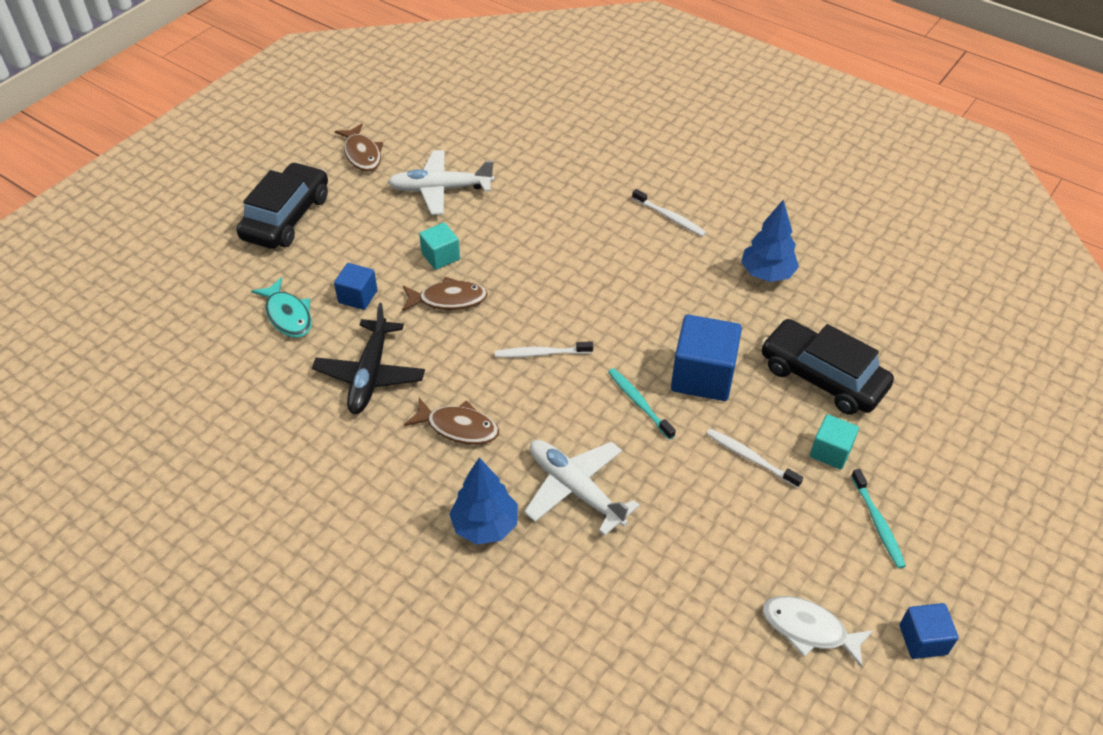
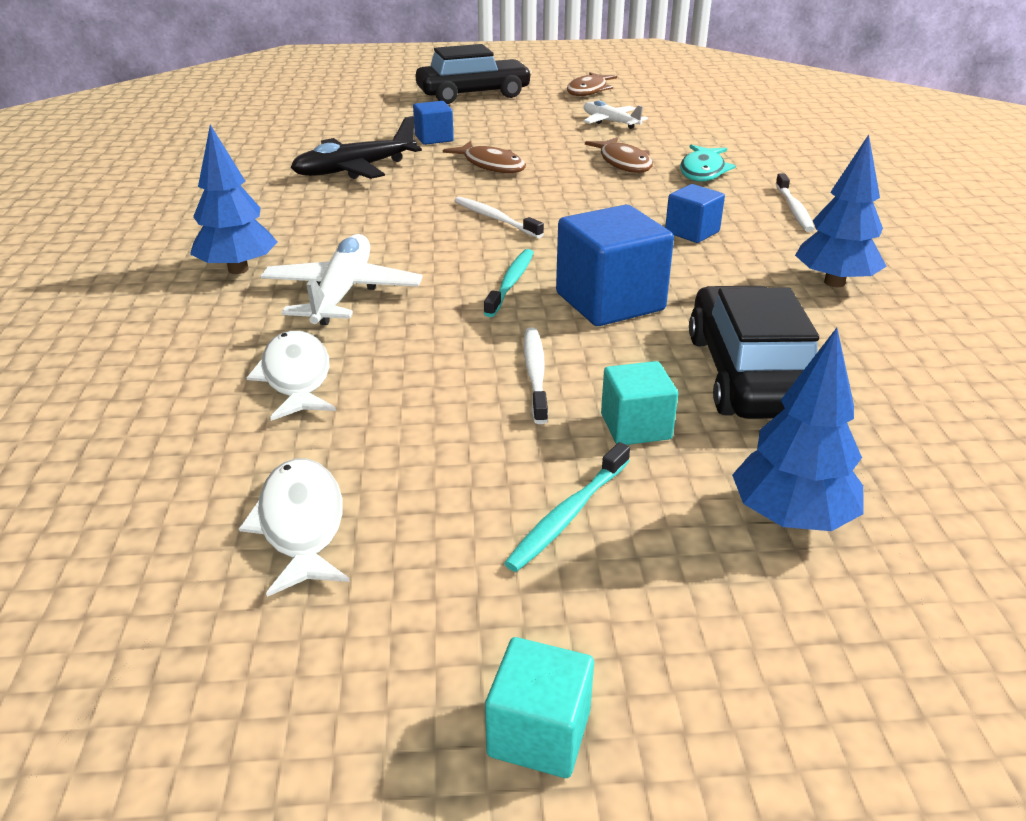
camera: 50 degrees right, 15 degrees down
turquoise fish [251,277,312,338] -> turquoise fish moved to [680,145,736,182]
white plane [388,150,494,215] -> white plane [583,100,648,129], size x0.65
brown fish [404,398,499,445] -> brown fish moved to [585,137,653,173]
turquoise cube [419,223,460,270] -> turquoise cube moved to [485,637,594,778]
blue cube [899,603,959,659] -> blue cube moved to [665,184,725,243]
none -> white fish [246,331,336,421]
none -> blue tree [732,328,864,531]

